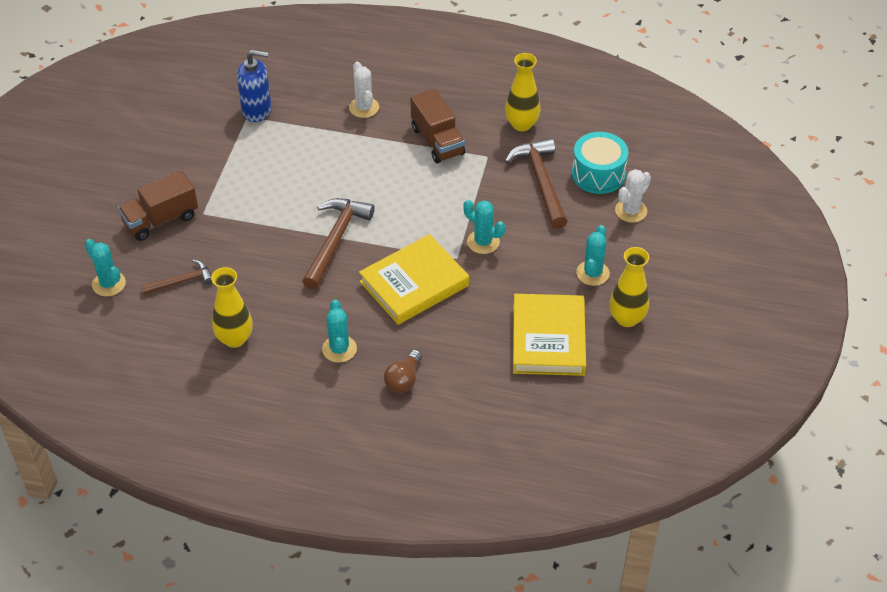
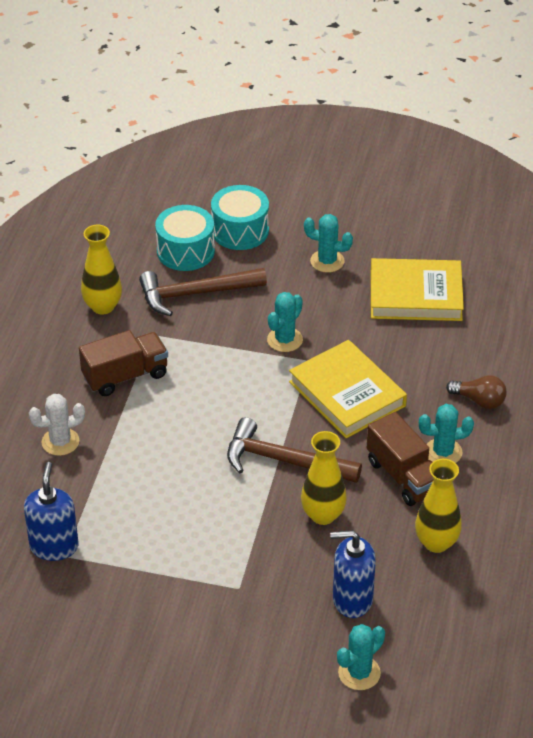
camera: 90 degrees left, 5 degrees down
brown truck [118,170,198,241] -> brown truck moved to [367,412,434,506]
brown hammer [141,260,213,295] -> blue soap dispenser [330,530,376,618]
yellow vase [609,247,649,327] -> yellow vase moved to [301,431,347,525]
white cactus [615,169,651,222] -> turquoise drum [211,185,269,250]

